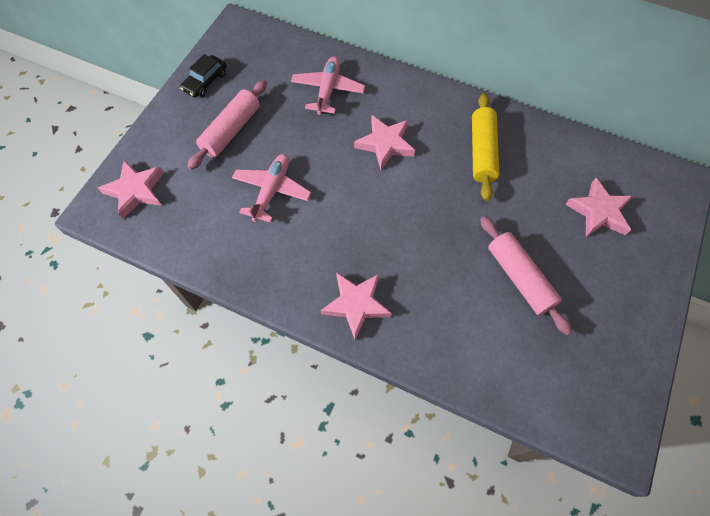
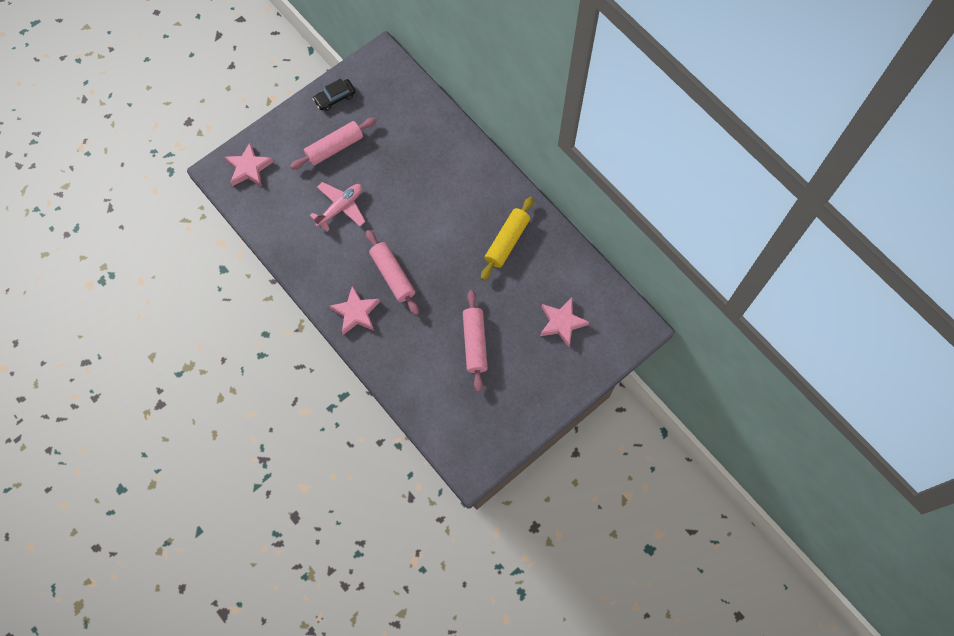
camera: 25 degrees right, 5 degrees up
pink plane [291,56,365,115] -> none
pink star [354,115,415,170] -> none
none -> pink rolling pin [366,230,419,315]

